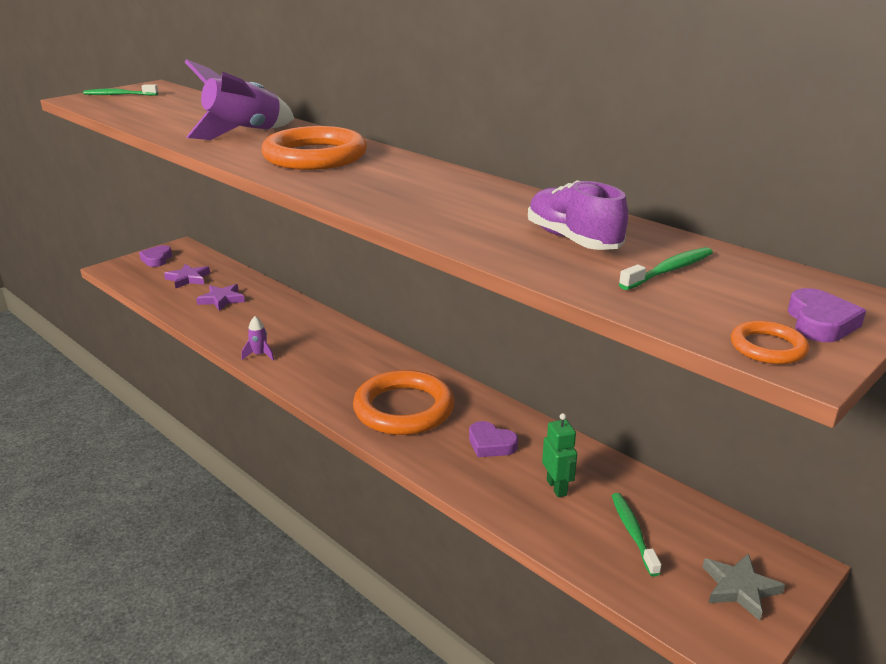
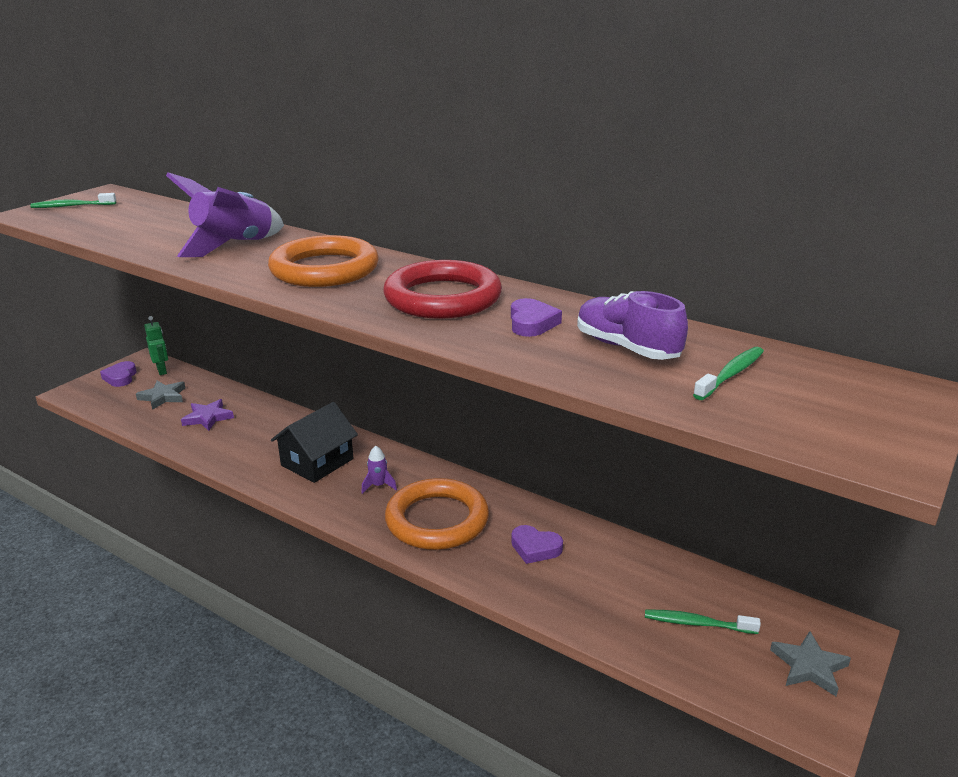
camera: 10 degrees left, 0 degrees up
purple star [164,263,210,288] -> grey star [136,381,185,410]
purple rocket [242,316,274,361] -> purple rocket moved to [361,446,397,494]
green robot [542,413,577,497] -> green robot moved to [144,316,168,375]
green toothbrush [612,493,661,577] -> green toothbrush turned 60 degrees counterclockwise [645,610,761,634]
orange ring [731,321,809,364] -> none
purple heart [788,288,866,342] -> purple heart moved to [511,298,562,337]
none -> black house [271,402,358,483]
none -> red ring [383,260,502,319]

